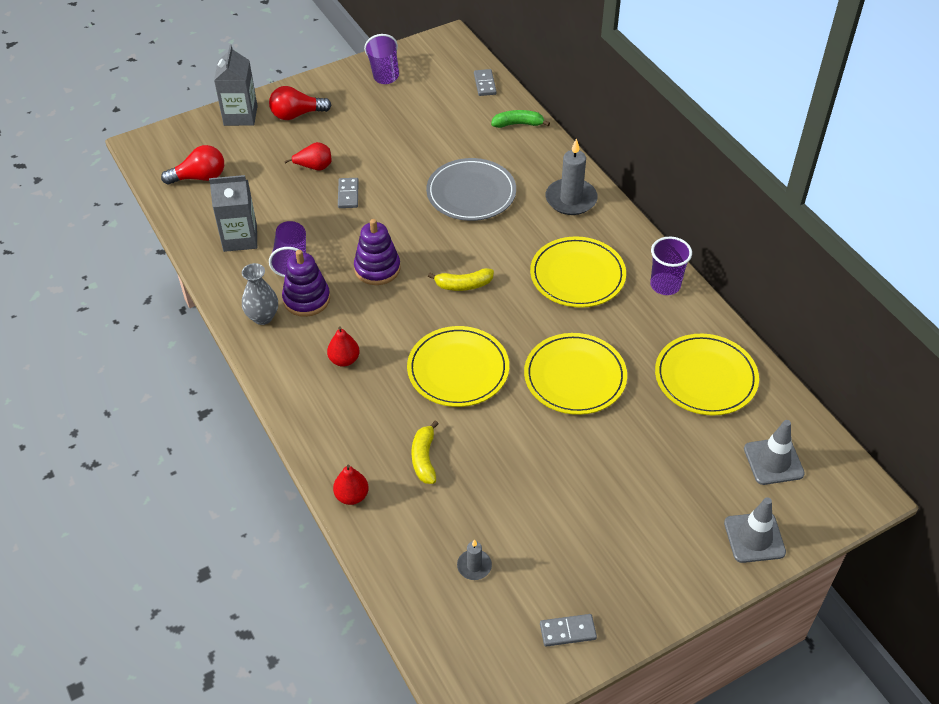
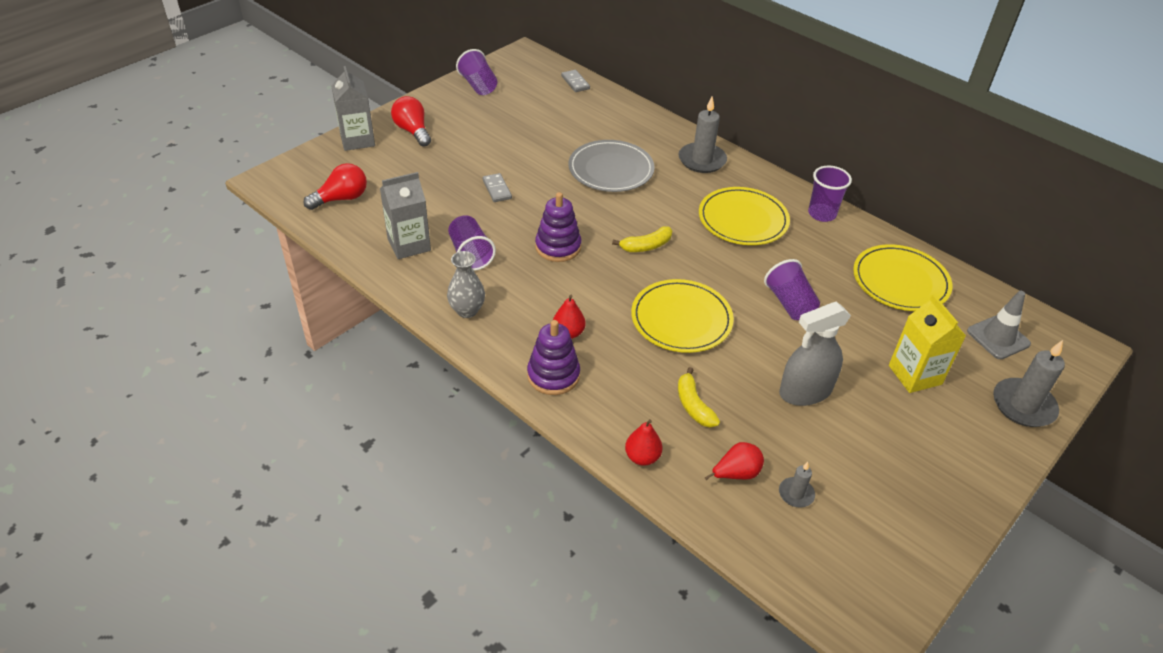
camera: 20 degrees left, 5 degrees down
red light bulb [269,86,331,120] -> red light bulb turned 90 degrees clockwise [391,96,431,147]
purple stacking toy [282,250,330,317] -> purple stacking toy moved to [527,320,580,395]
red pear [284,142,332,171] -> red pear moved to [705,442,764,481]
green banana [491,110,550,128] -> none
yellow plate [524,333,627,415] -> purple cup [764,259,820,320]
grey domino [540,614,597,647] -> none
grey traffic cone [724,497,786,563] -> grey candle [993,340,1065,427]
none -> grey spray bottle [779,302,851,406]
none -> yellow carton [889,294,966,393]

